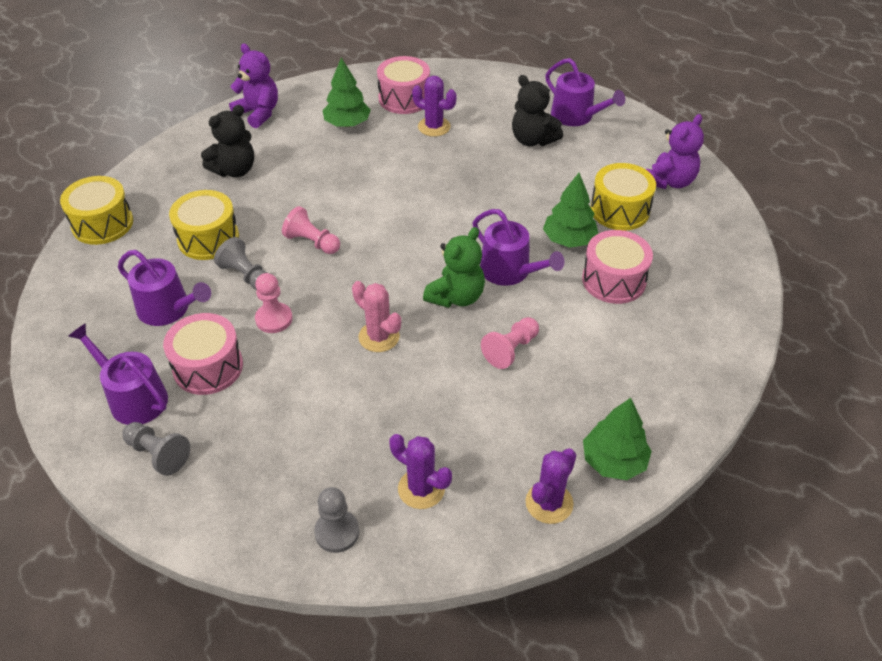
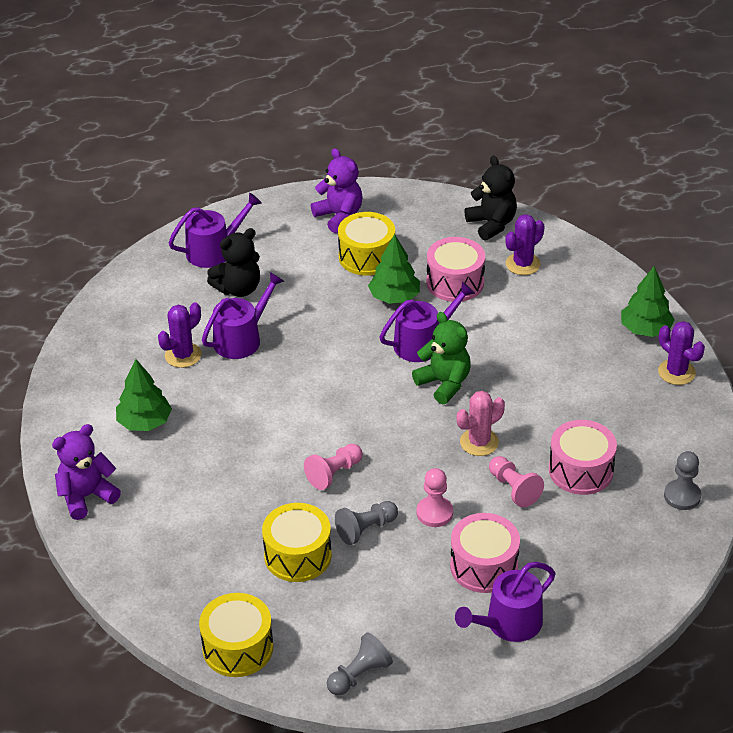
camera: 75 degrees left, 5 degrees down
purple watering can [118,250,211,326] -> purple watering can moved to [202,272,284,359]
grey pawn [123,422,190,476] -> grey pawn moved to [327,632,393,695]
black teddy bear [201,105,254,177] -> black teddy bear moved to [465,156,517,241]
pink drum [377,56,430,114] -> pink drum moved to [549,420,617,495]
purple cactus [389,434,452,509] -> purple cactus moved to [505,214,545,275]
pink pawn [481,317,539,369] -> pink pawn moved to [489,456,544,507]

